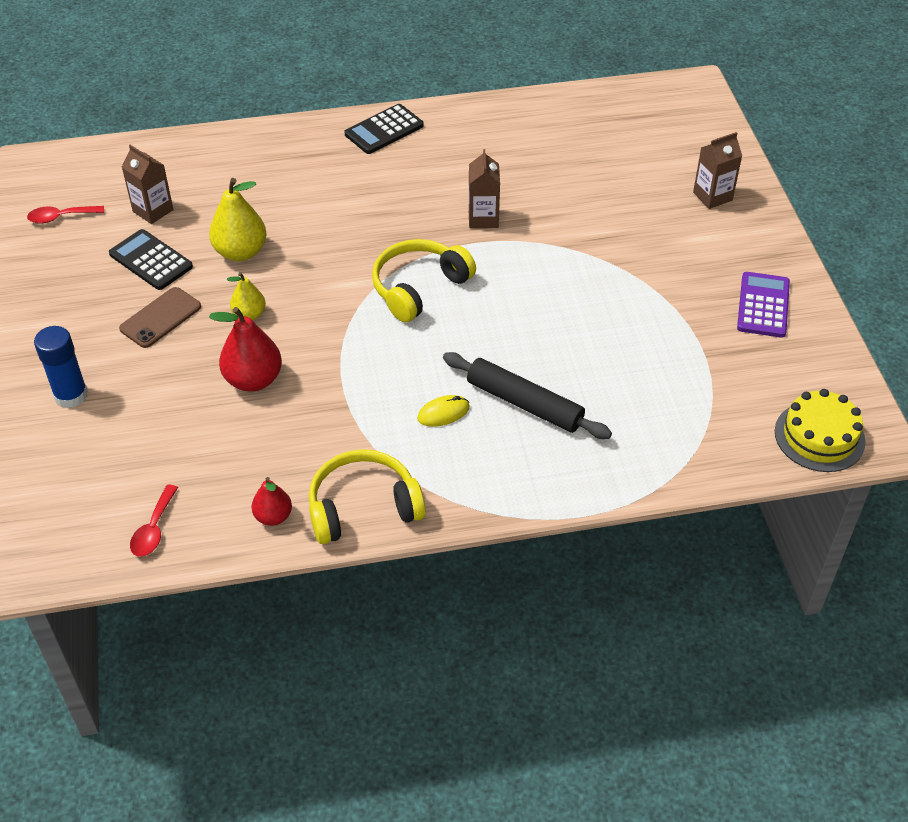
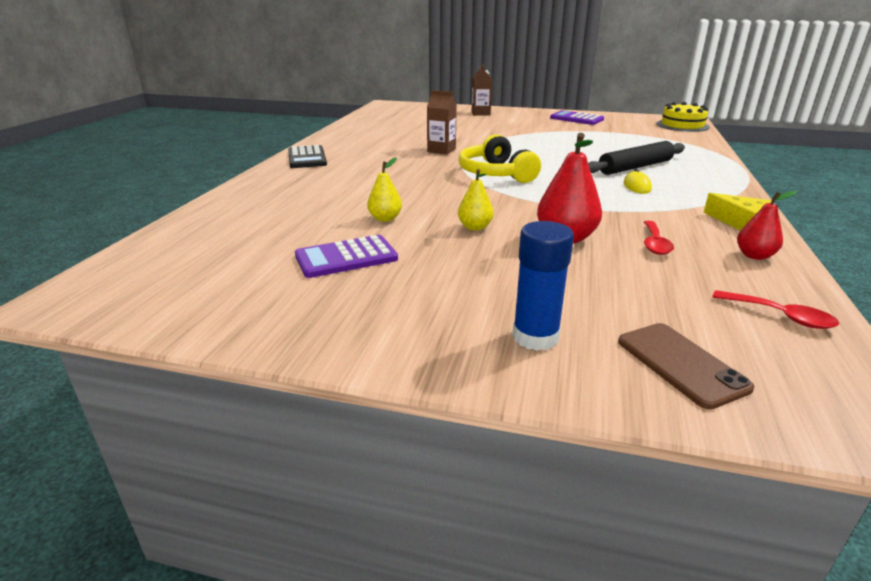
camera: 65 degrees left, 20 degrees down
red spoon [27,206,104,224] -> red spoon moved to [644,221,674,255]
black calculator [109,229,193,290] -> purple calculator [295,235,398,278]
brown phone [119,287,201,348] -> brown phone moved to [618,323,754,409]
brown carton [122,145,173,224] -> none
yellow pear [209,178,267,261] -> yellow pear [367,157,402,222], size x0.60
yellow headphones [309,449,426,544] -> yellow cheese [703,193,772,231]

